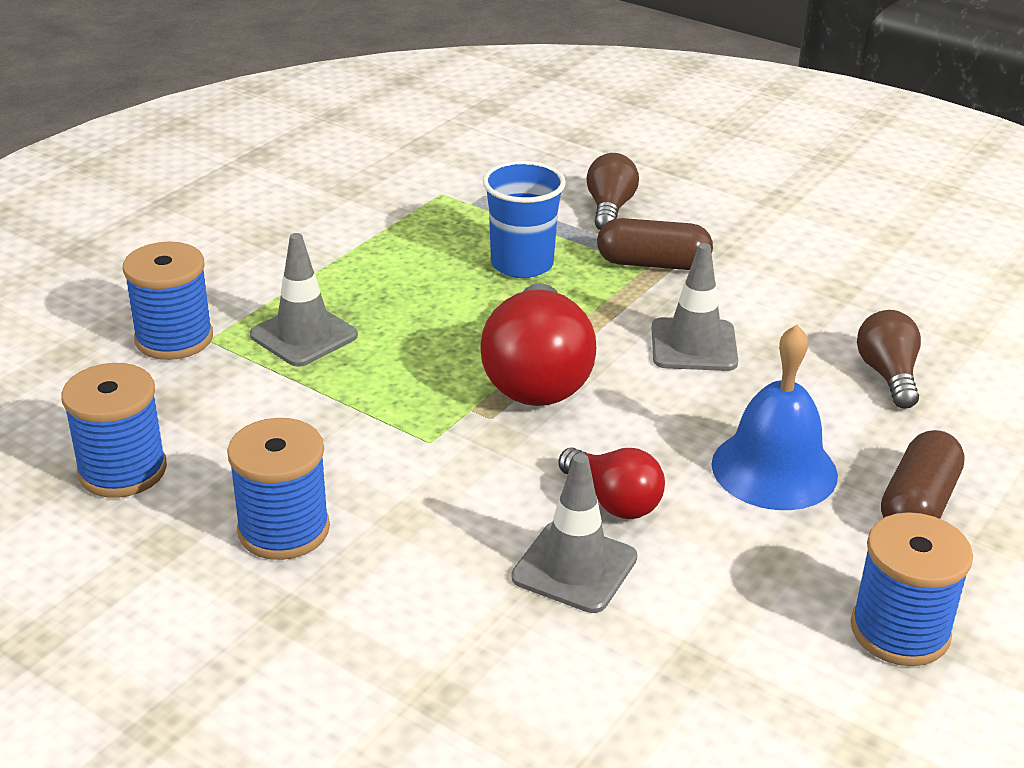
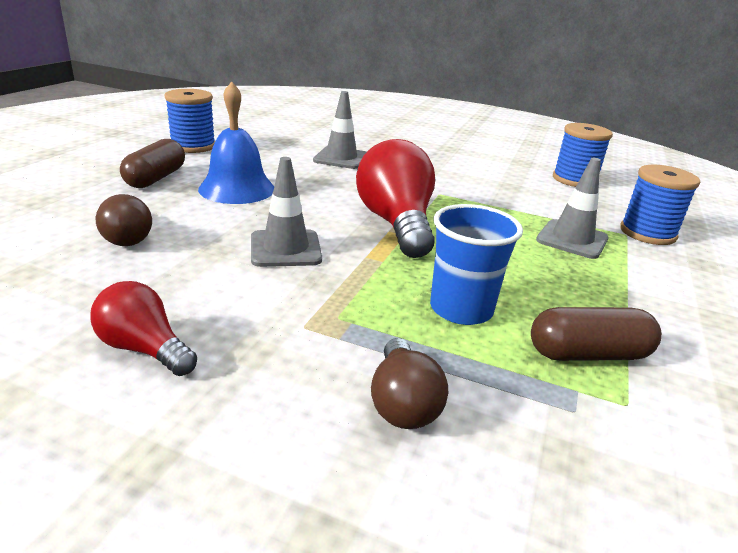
camera: 165 degrees right, 5 degrees down
blue spool [227,418,330,560] -> none
red light bulb [558,448,665,519] -> red light bulb moved to [91,281,197,376]
brown capsule [597,218,713,270] -> brown capsule moved to [531,307,662,361]

